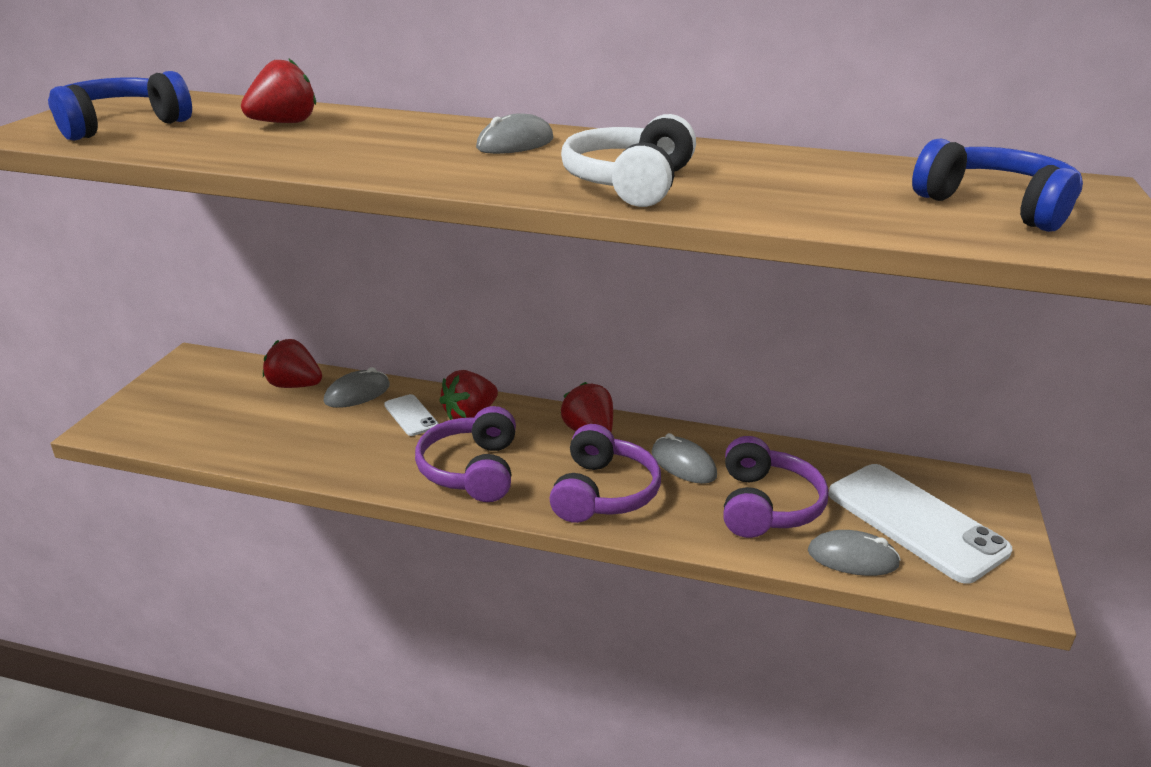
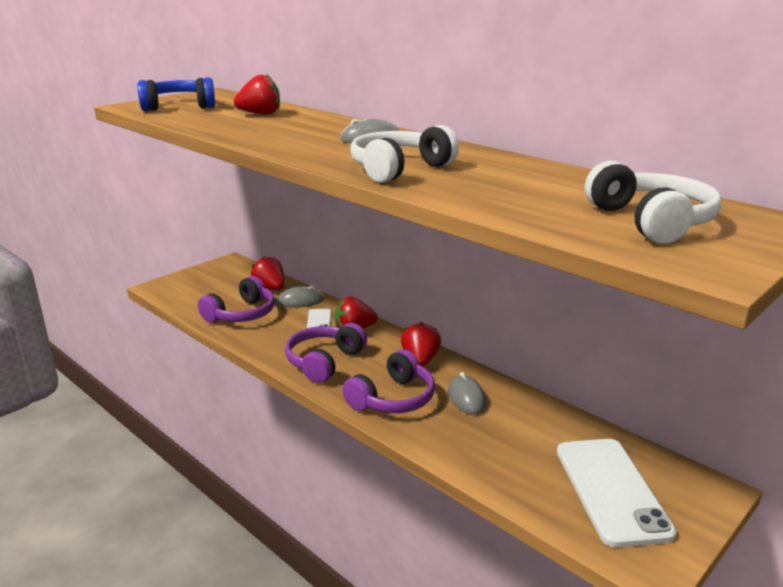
camera: 30 degrees right, 5 degrees down
purple headphones [723,436,829,538] -> purple headphones moved to [198,276,275,323]
grey mouse [808,530,901,576] -> none
blue headphones [912,138,1083,232] -> white headphones [585,161,721,244]

